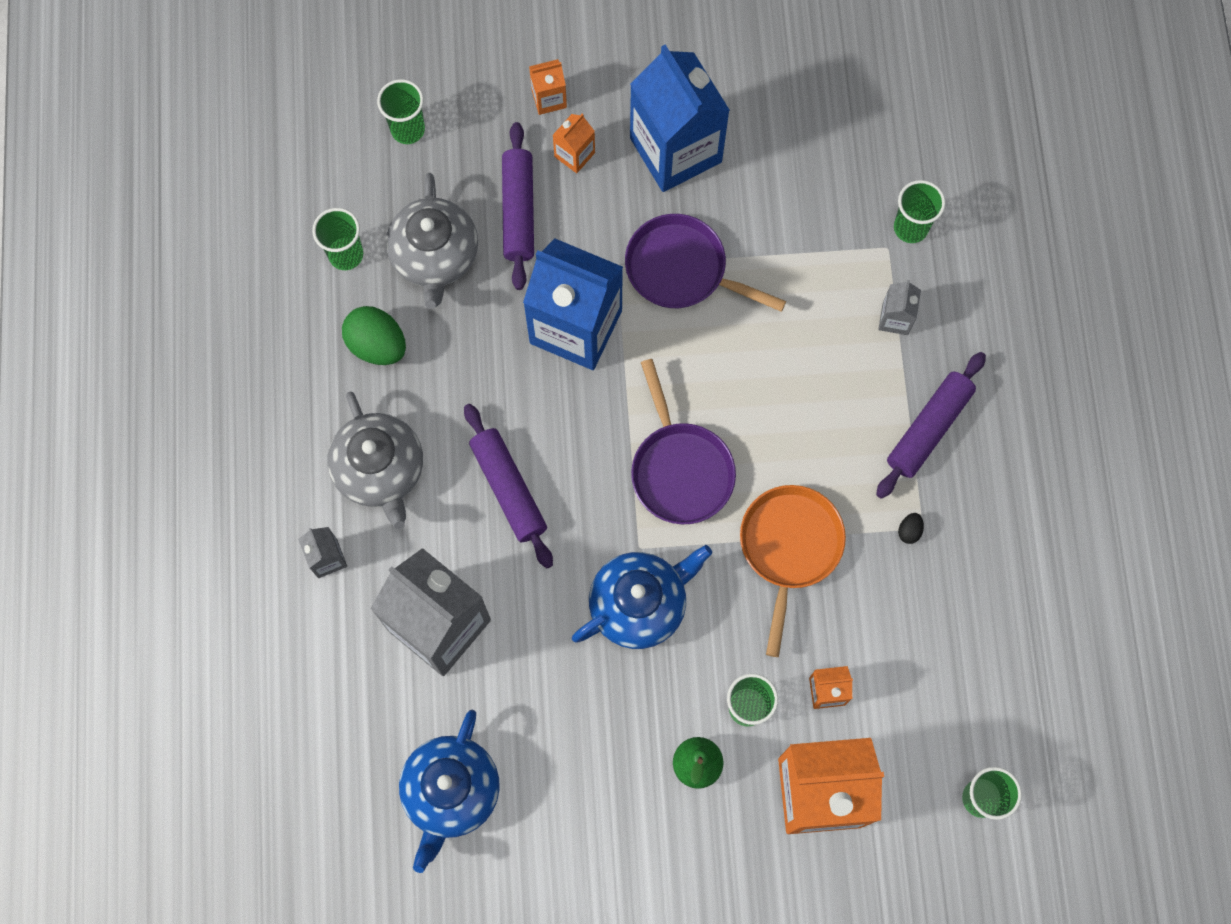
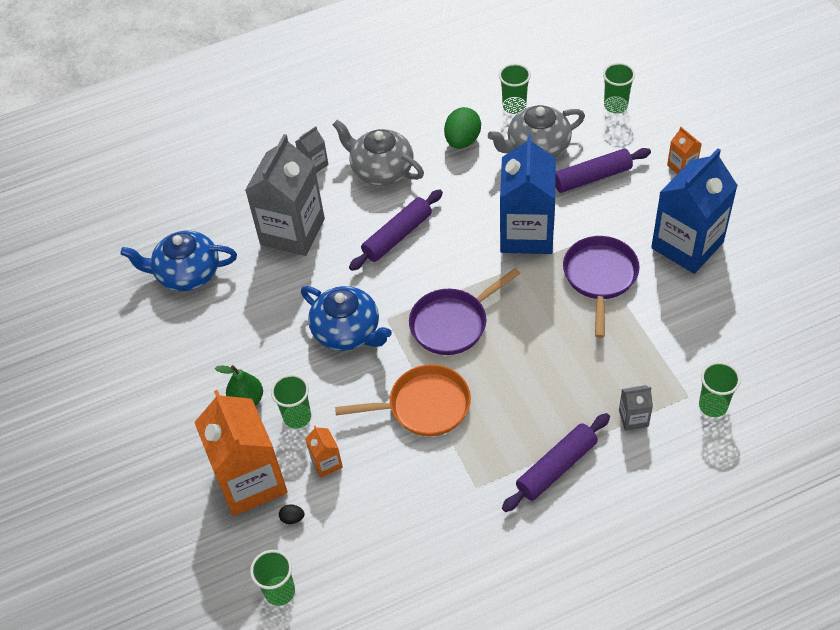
camera: 75 degrees right, 20 degrees down
grey teapot [327,392,423,530] -> grey teapot turned 75 degrees clockwise [332,120,424,186]
orange carton [553,113,595,173] -> none
purple rolling pin [876,352,986,499] -> purple rolling pin turned 60 degrees counterclockwise [502,413,610,512]
black egg [898,513,924,544] -> black egg moved to [279,505,305,524]

